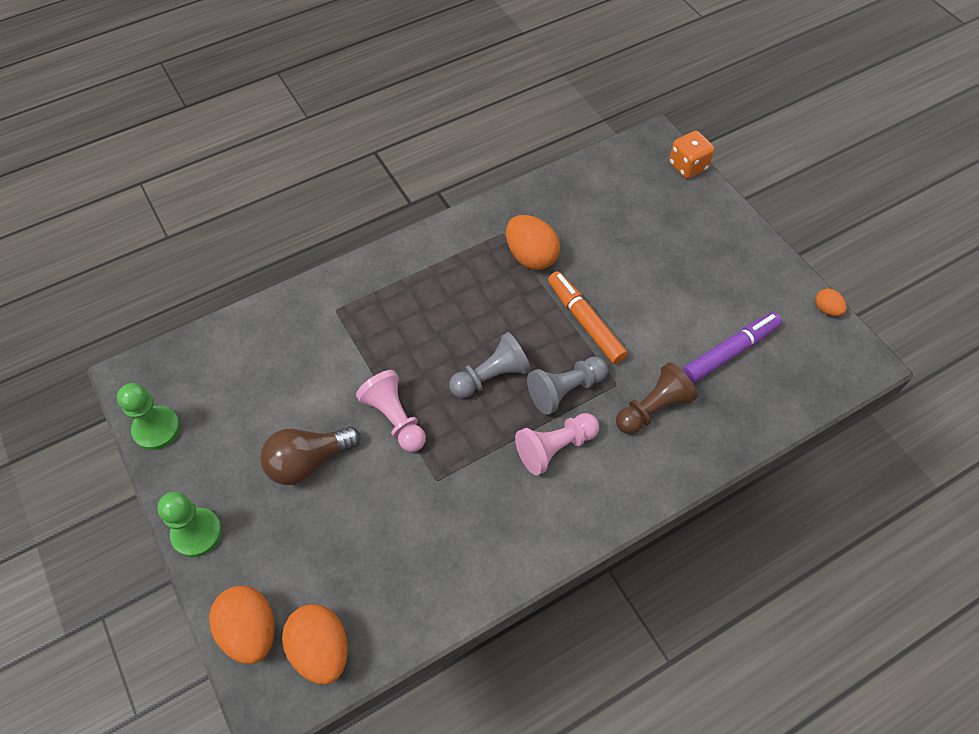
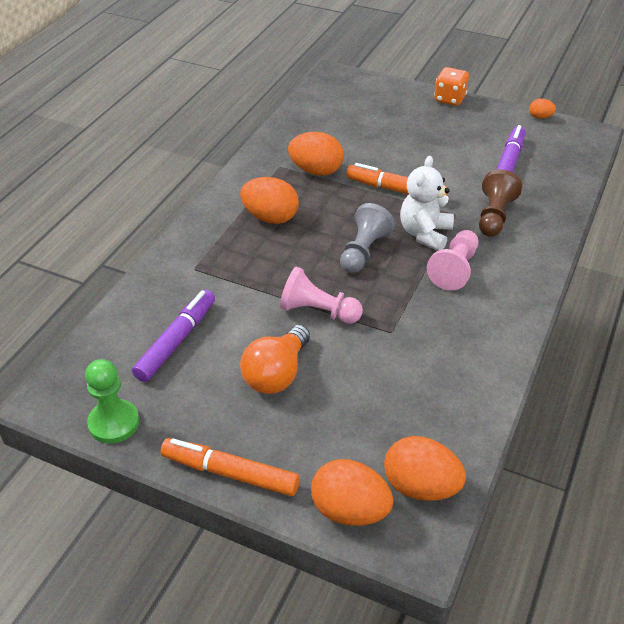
camera: 35 degrees left, 15 degrees down
green pawn [158,492,222,557] -> orange marker [161,438,300,496]
brown light bulb [260,427,360,485] -> orange light bulb [240,325,310,394]
grey pawn [527,357,608,415] -> white teddy bear [400,156,454,251]
orange dice [669,131,715,179] -> orange dice moved to [434,67,469,106]
none -> purple marker [132,290,215,382]
none -> orange egg [240,177,299,224]

